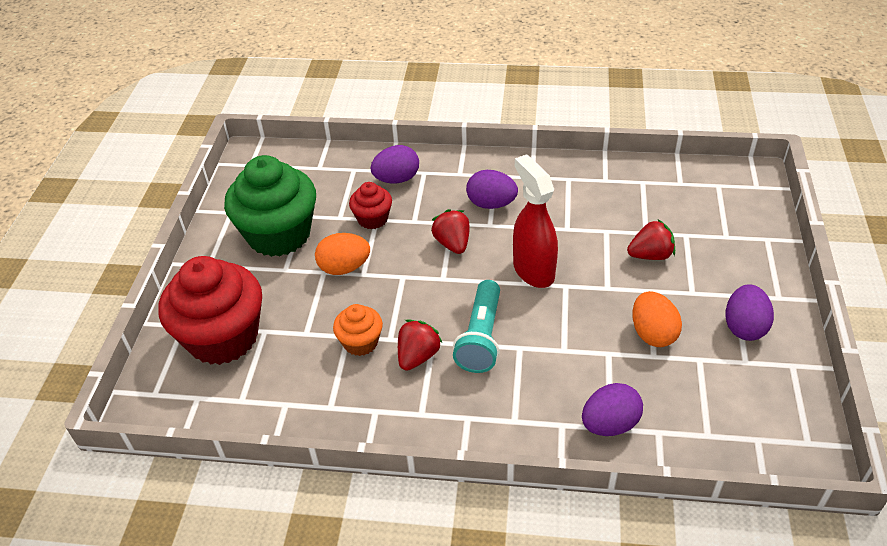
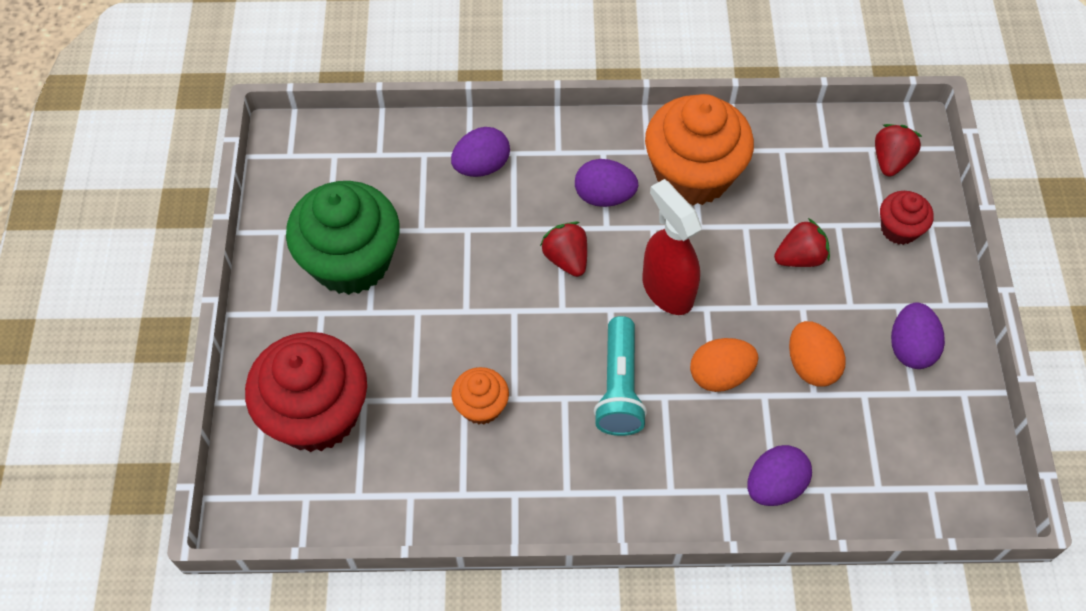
camera: 10 degrees left, 15 degrees up
orange egg [315,233,370,275] -> orange egg moved to [690,338,758,392]
red cupcake [349,182,392,229] -> red cupcake moved to [880,191,934,245]
red strawberry [398,320,442,371] -> red strawberry moved to [875,124,922,177]
none -> orange cupcake [645,94,754,205]

